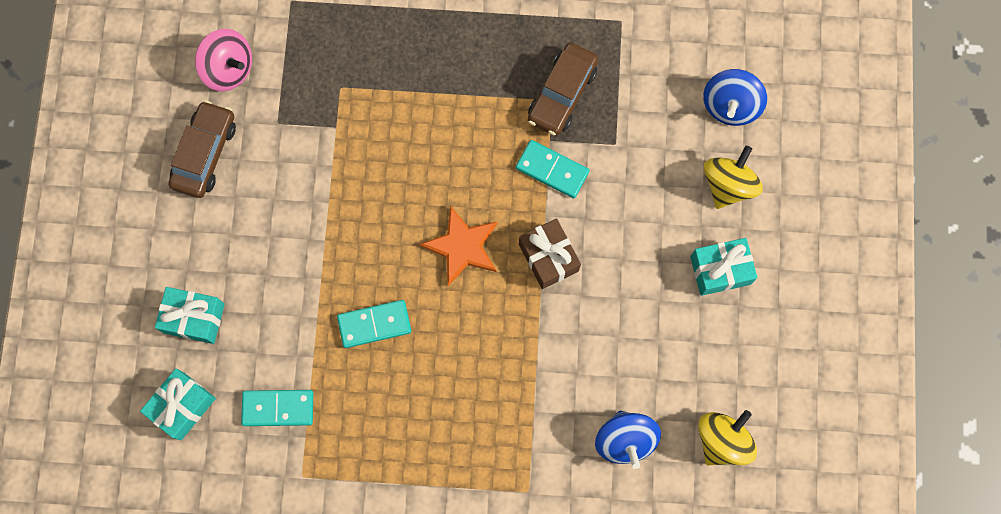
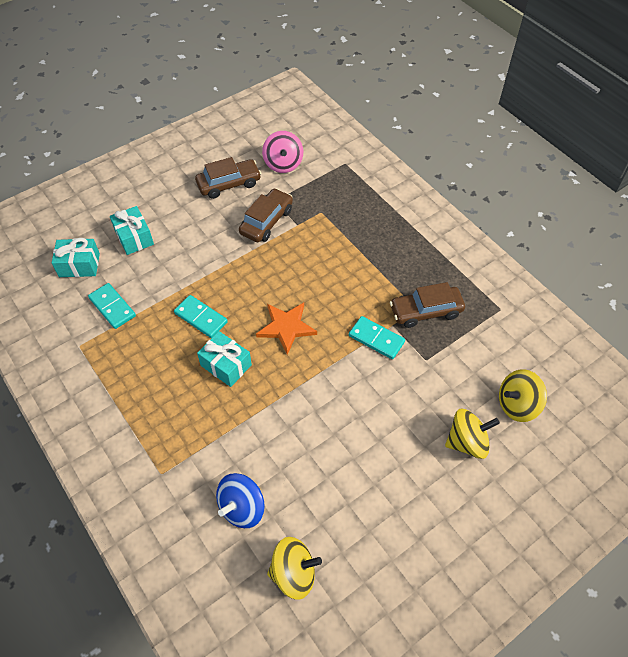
camera: 50 degrees right, 20 degrees down
turquoise domino [516,140,589,198] -> turquoise domino turned 45 degrees counterclockwise [349,316,405,359]
brown gift [519,218,581,289] -> none
turquoise gift [690,238,757,296] -> turquoise gift moved to [197,331,252,387]
blue spinning top [703,69,767,126] -> yellow spinning top [499,369,547,422]
none -> brown car [239,188,293,242]

